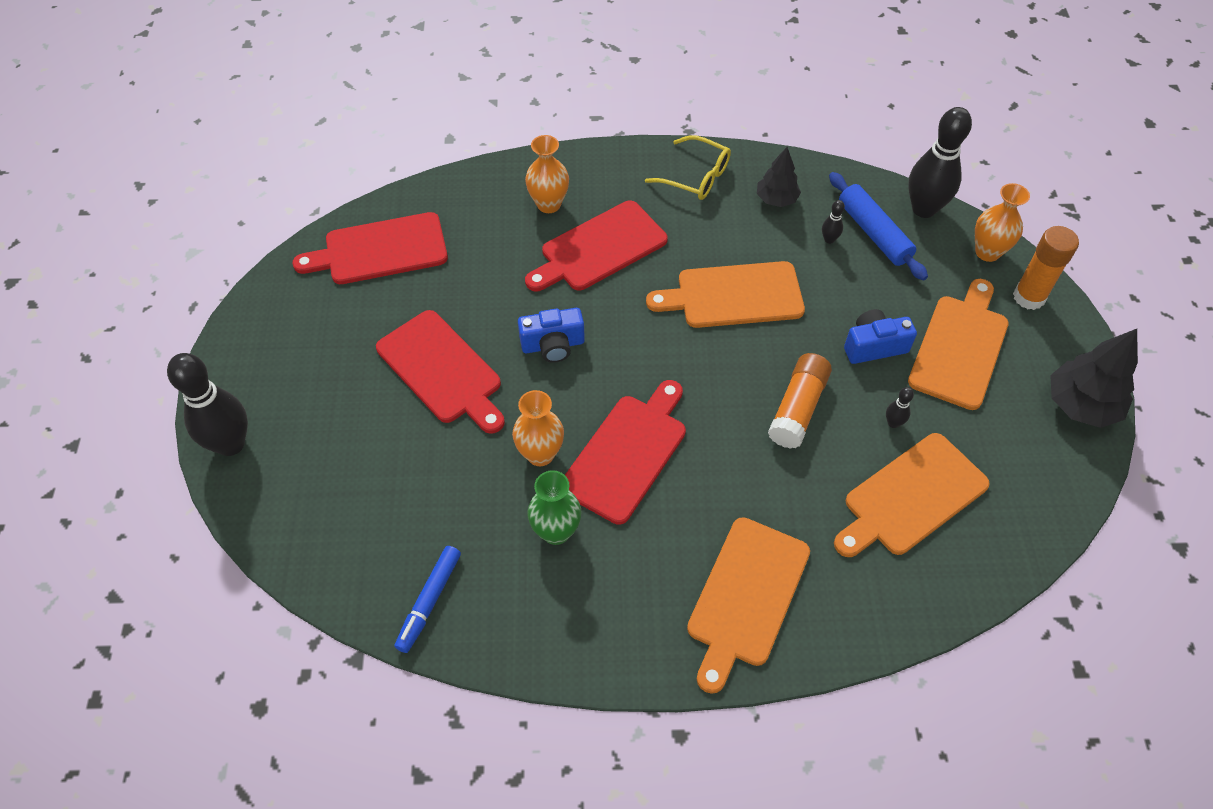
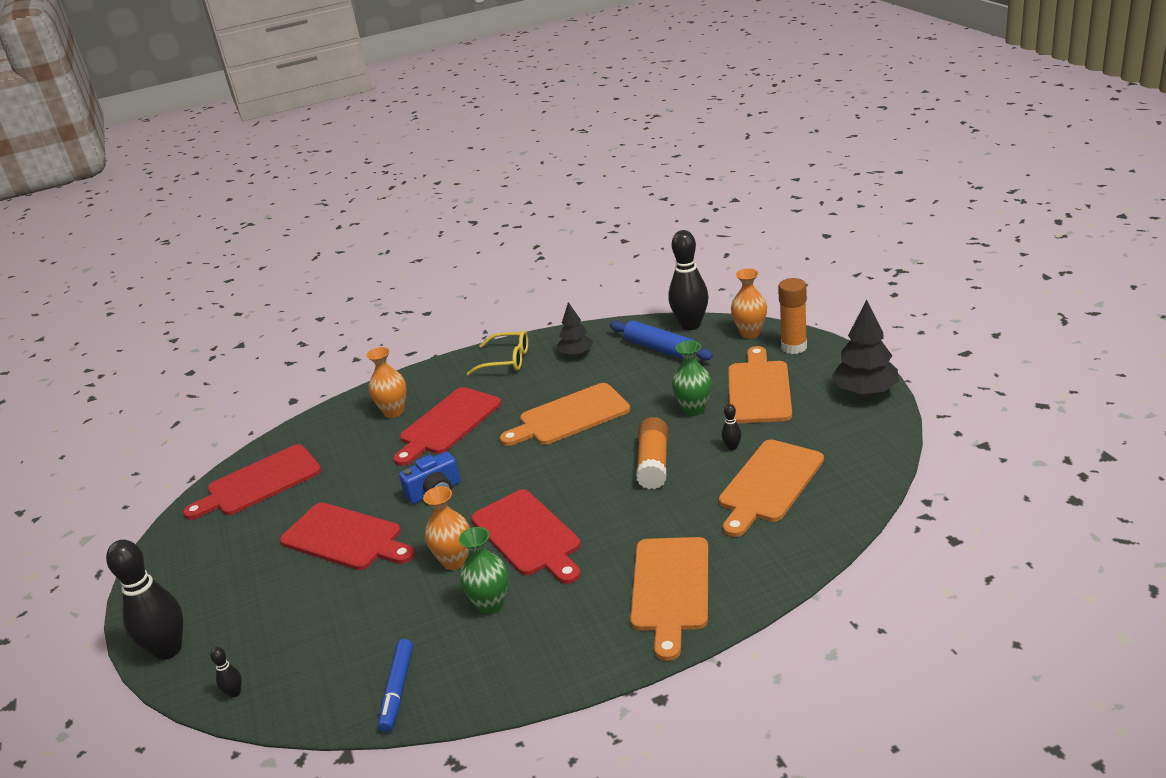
camera: 15 degrees left, 25 degrees down
red cutting board [565,380,686,525] -> red cutting board turned 135 degrees clockwise [471,489,581,584]
black bowling pin [822,200,845,244] -> black bowling pin moved to [210,647,242,698]
blue camera [844,309,917,364] -> green vase [672,341,712,416]

